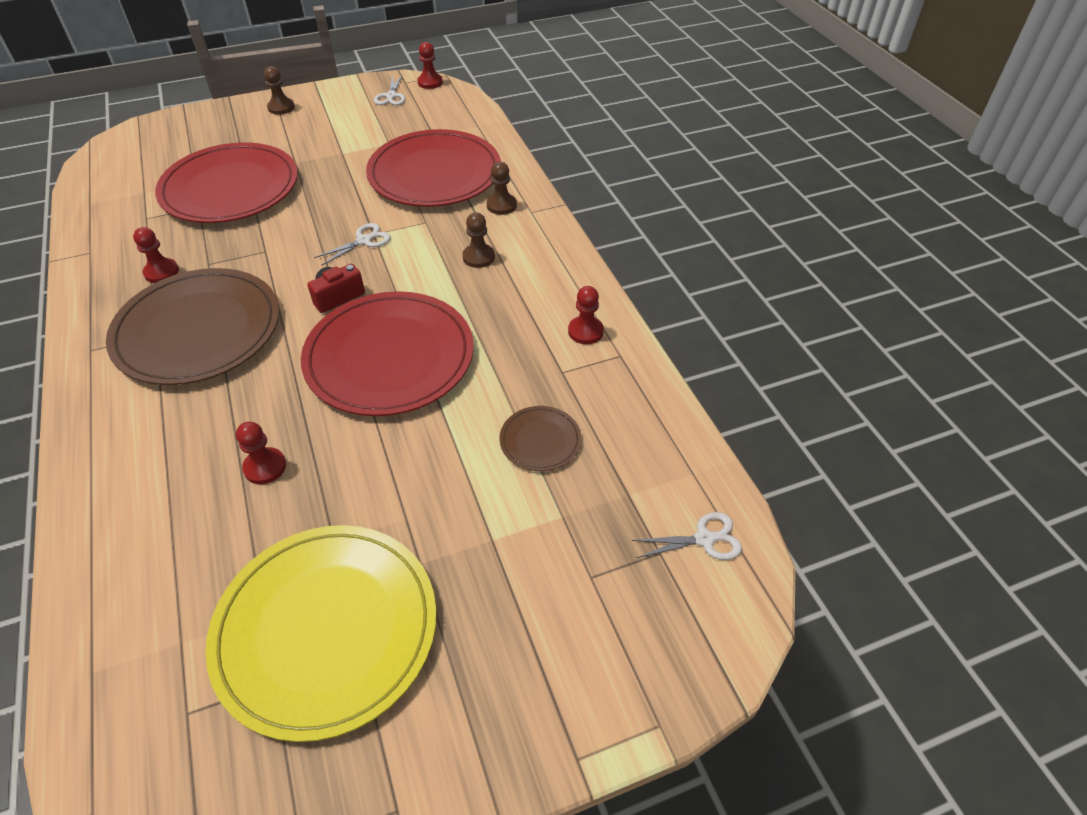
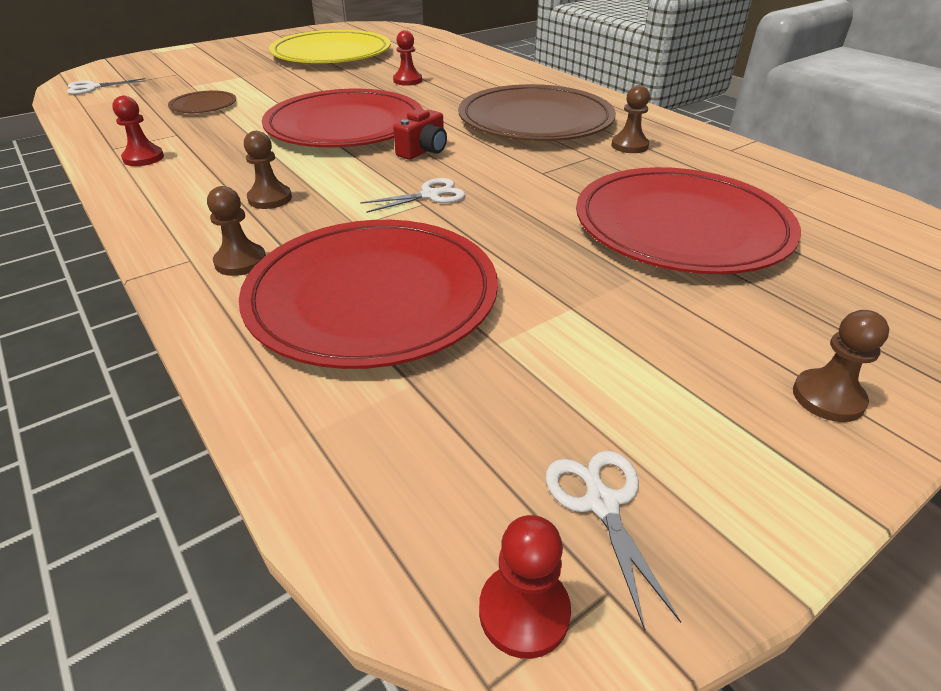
camera: 165 degrees right, 10 degrees down
red pawn [133,227,179,283] -> brown pawn [611,85,650,153]
white scissors [314,223,391,266] -> white scissors turned 150 degrees counterclockwise [360,178,465,213]

